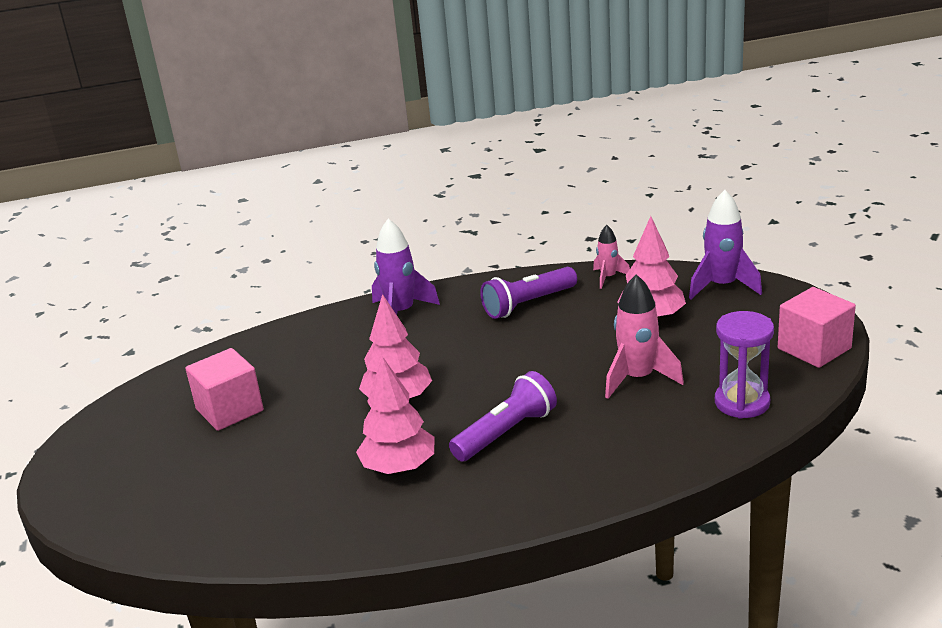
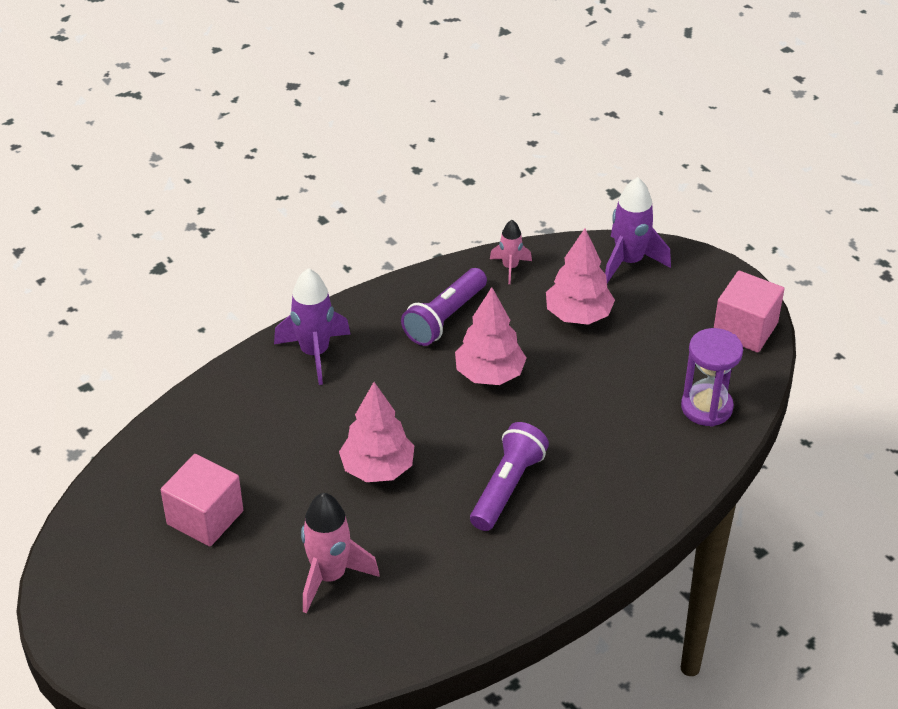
camera: 25 degrees left, 15 degrees up
pink tree [356,356,434,474] -> pink tree moved to [455,287,527,385]
pink rocket [605,274,684,399] -> pink rocket moved to [301,493,379,614]

